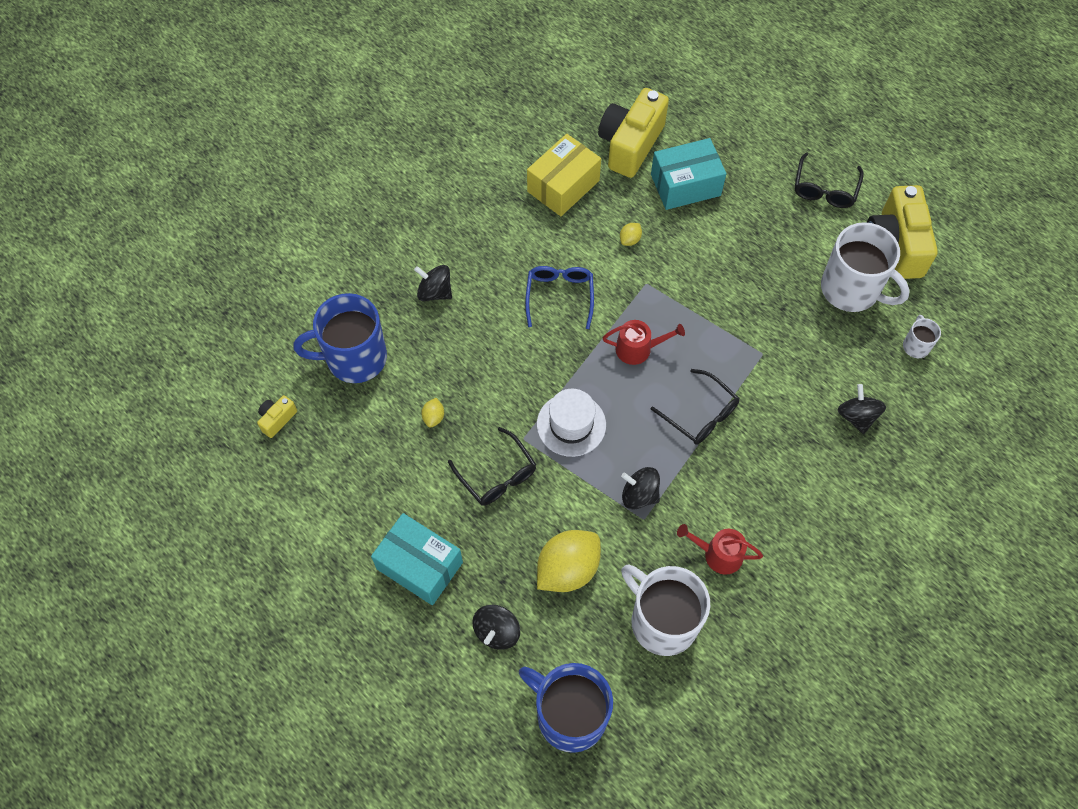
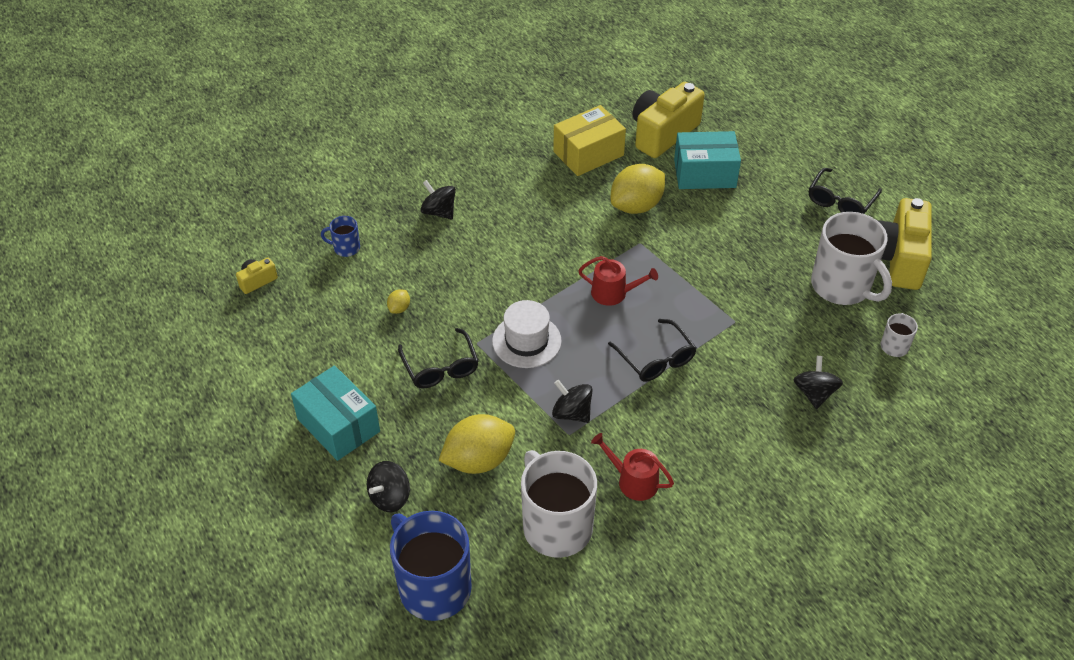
camera: 15 degrees right, 15 degrees down
blue mug [294,293,387,383] -> blue mug [321,216,360,257], size x0.46
blue glasses [525,266,594,329] -> none
yellow lemon [620,223,642,246] -> yellow lemon [610,164,665,214], size x2.33

